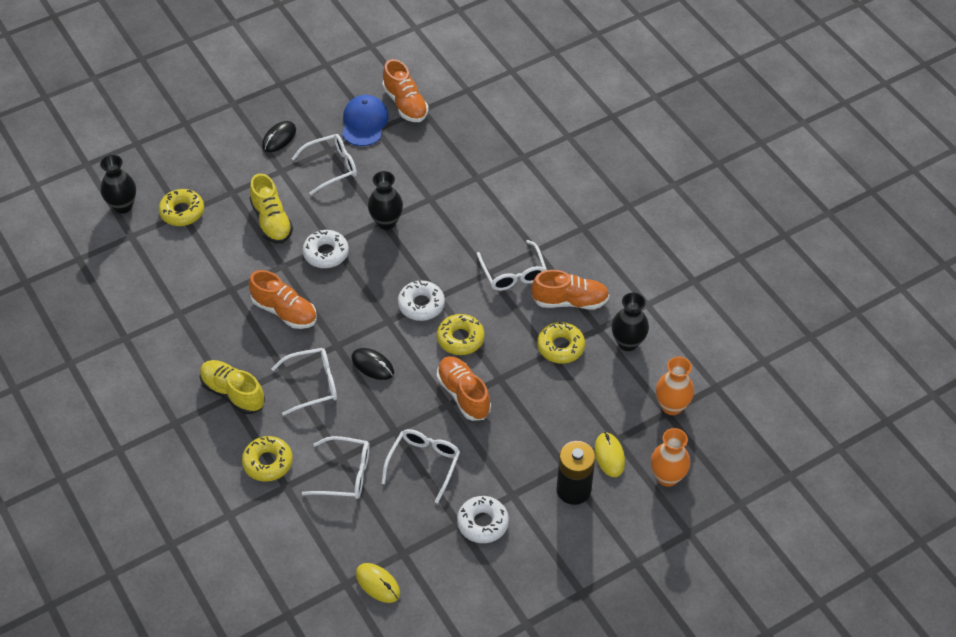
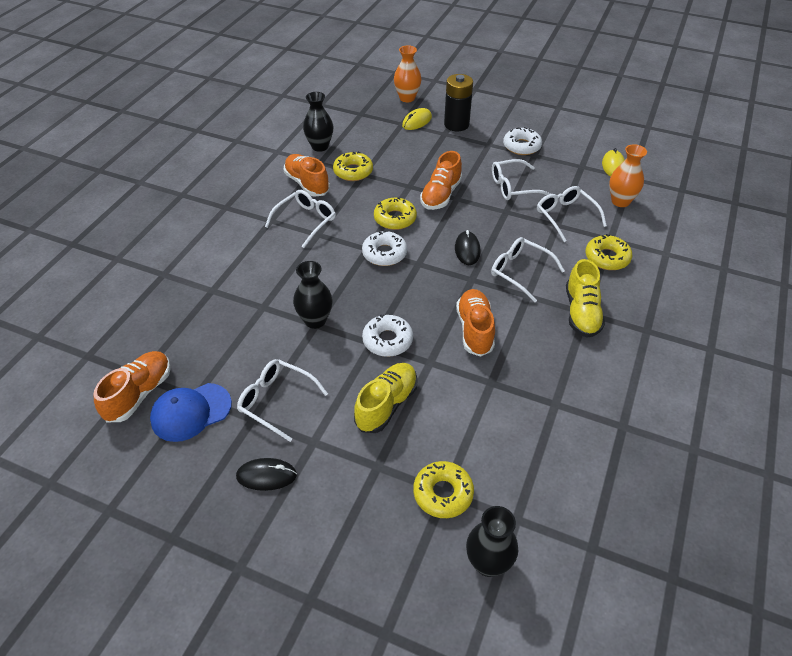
camera: 125 degrees left, 5 degrees down
orange vase [656,357,694,415] -> orange vase moved to [609,144,647,207]

